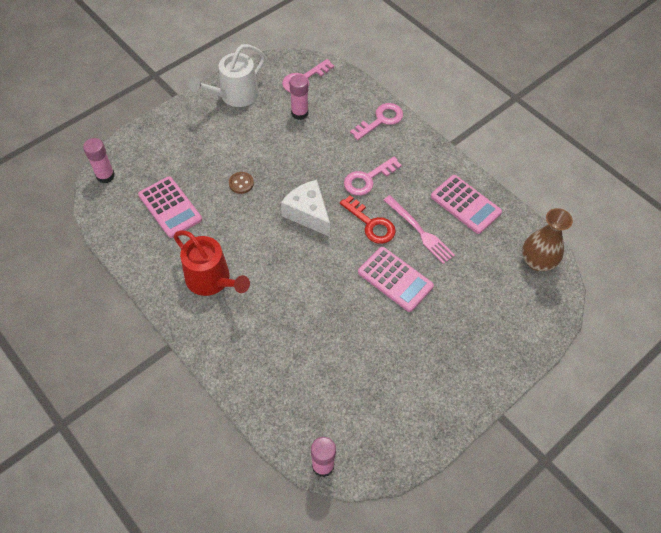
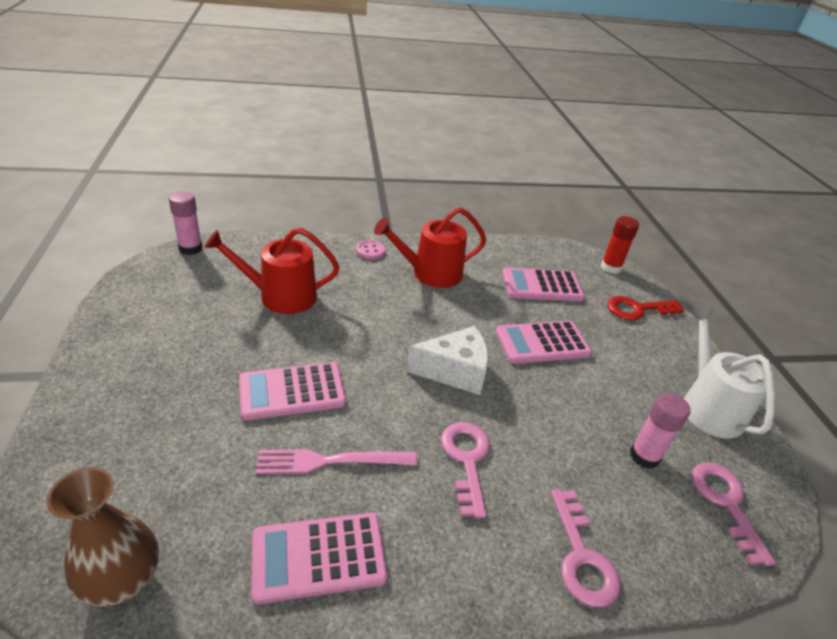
camera: 120 degrees right, 20 degrees down
pink glue stick [83,138,115,183] -> red glue stick [601,216,639,274]
brown button [229,172,254,194] -> pink calculator [495,321,592,364]
red key [340,196,396,244] -> red key moved to [607,296,684,320]
none -> red watering can [204,228,340,314]
none -> pink button [356,240,385,259]

